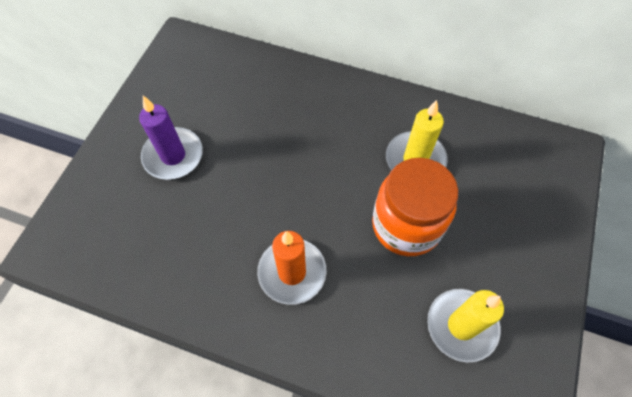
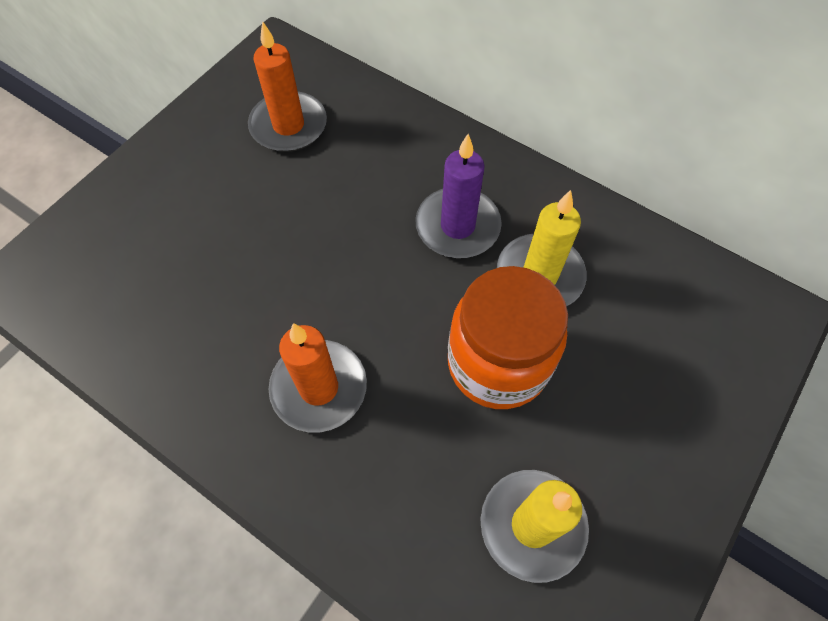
camera: 15 degrees right, 0 degrees up
purple candle [139,96,203,180] -> purple candle moved to [415,134,502,258]
none -> orange candle [248,21,327,152]

